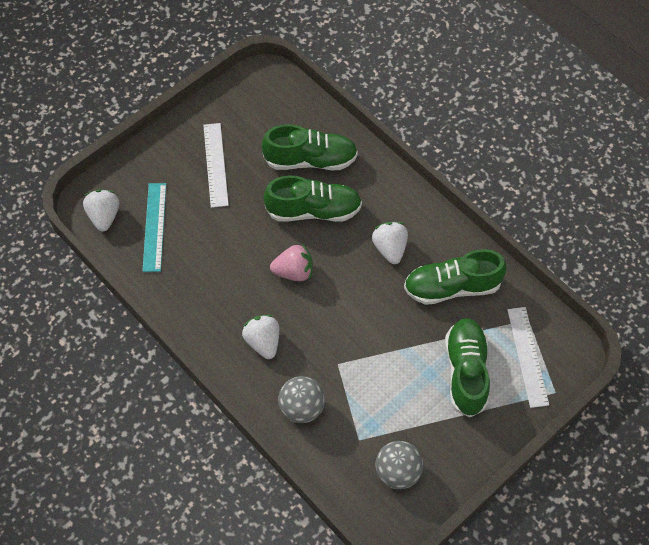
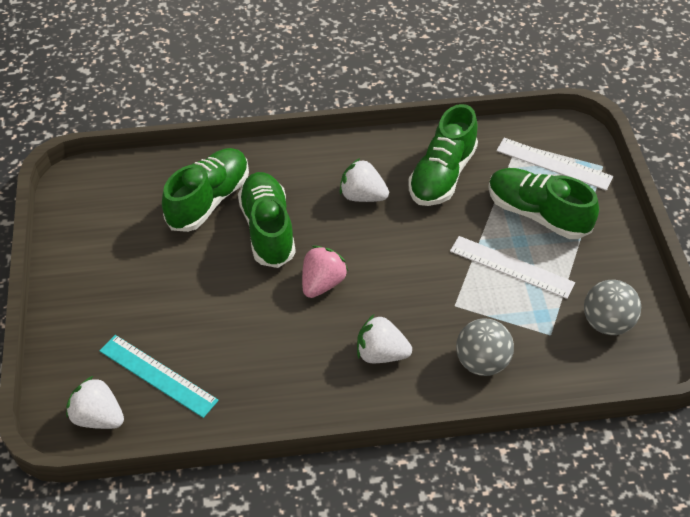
camera: 55 degrees left, 10 degrees down
white ruler [203,123,229,208] -> white ruler moved to [450,236,575,299]
green shoe [264,176,362,222] -> green shoe turned 45 degrees counterclockwise [238,172,296,268]

